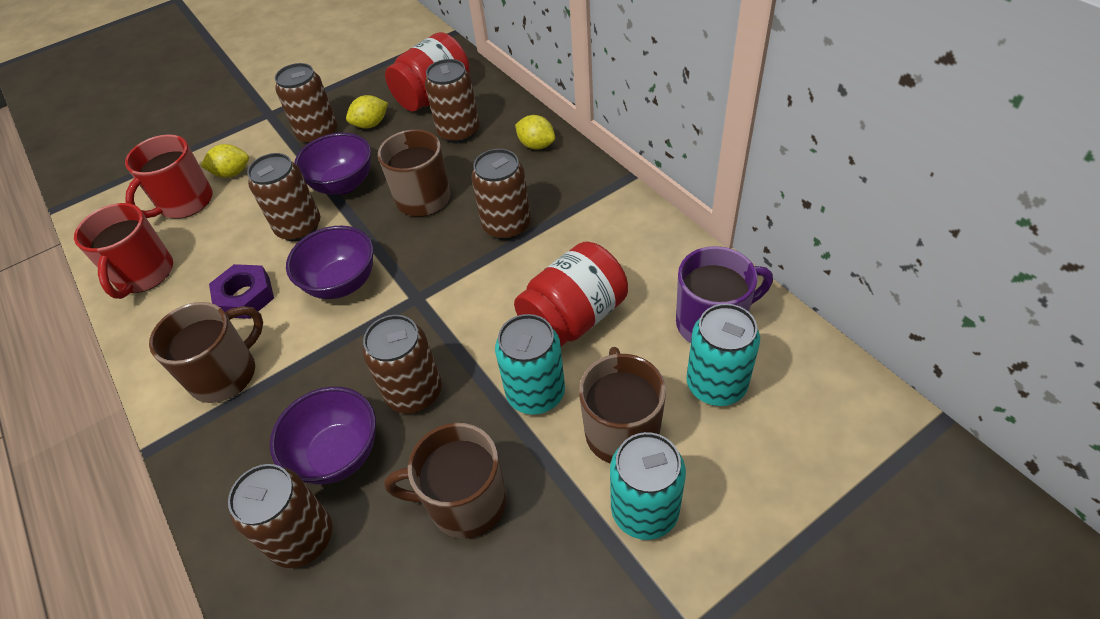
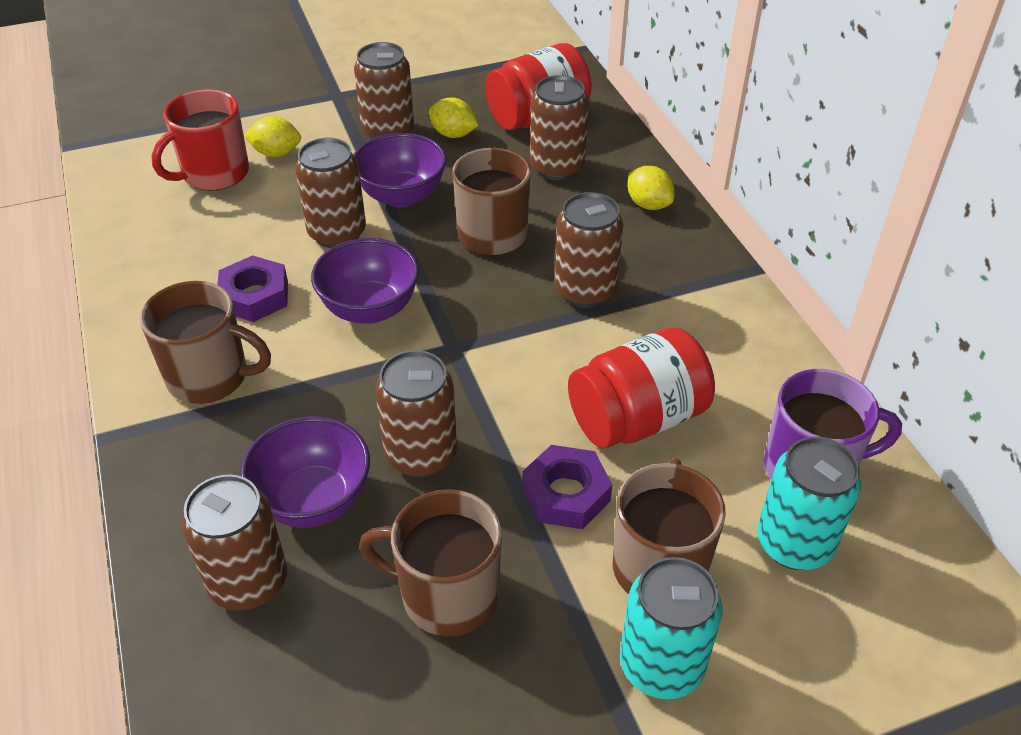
camera: 10 degrees right, 5 degrees down
red mug [74,203,173,299] -> none
brown mug [149,302,263,403] -> brown mug turned 45 degrees clockwise [140,281,271,404]
yellow lemon [346,95,388,129] -> yellow lemon turned 45 degrees clockwise [428,97,479,138]
turquoise can [495,314,565,415] -> purple nut [522,445,612,529]

